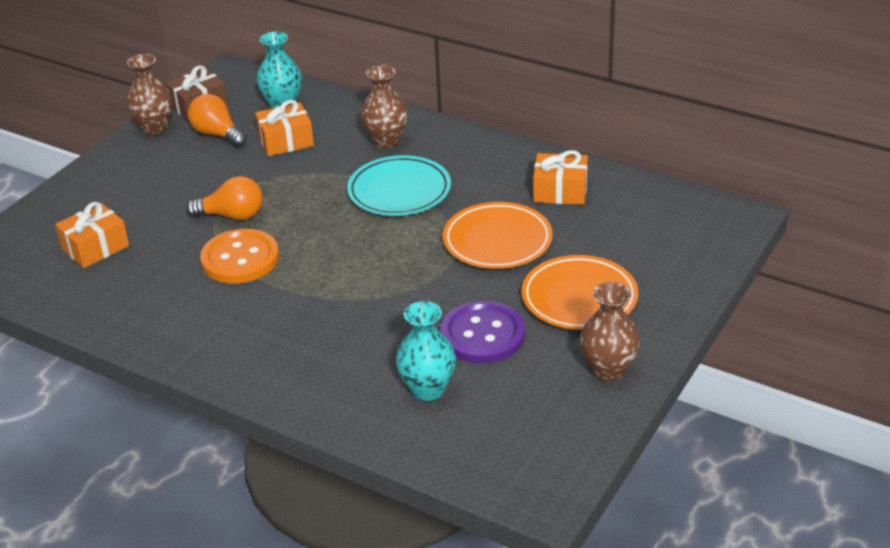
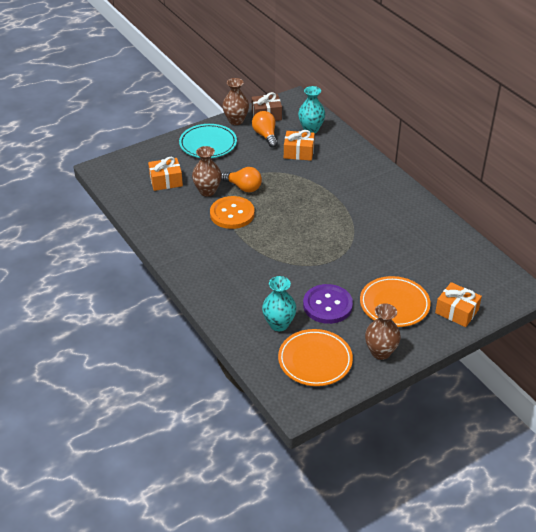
camera: 25 degrees right, 5 degrees up
turquoise plate [347,155,451,216] -> turquoise plate moved to [179,124,237,158]
brown vase [361,65,408,148] -> brown vase moved to [192,146,222,197]
orange plate [443,202,553,269] -> orange plate moved to [278,329,353,386]
orange gift [533,150,588,205] -> orange gift moved to [435,282,482,327]

